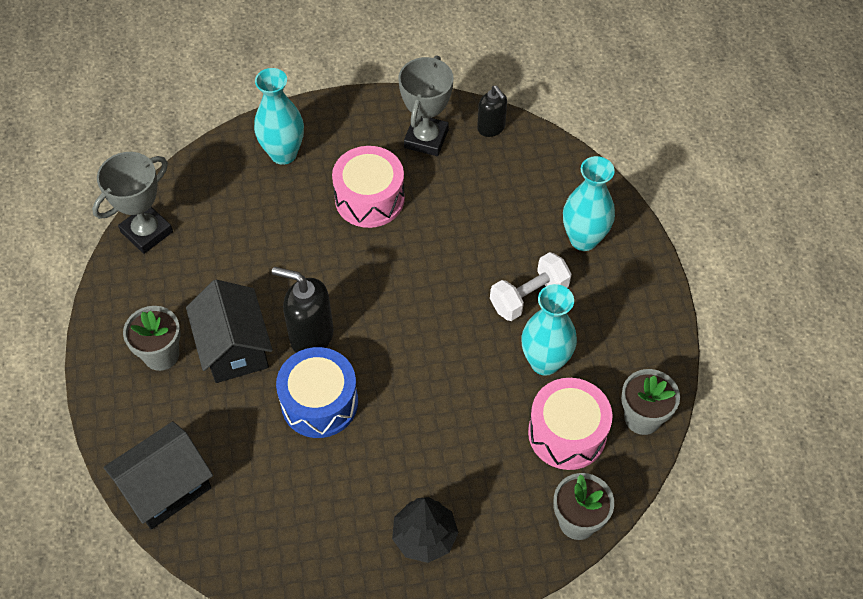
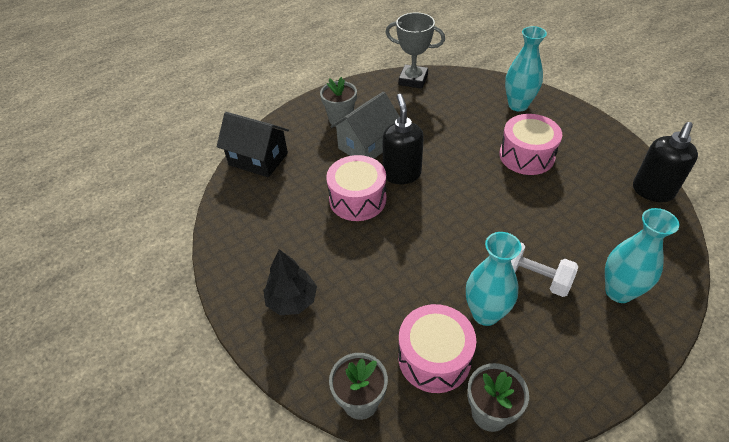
camera: 65 degrees right, 10 degrees down
black house [186,280,273,383] -> grey house [330,92,400,159]
blue drum [276,347,358,438] -> pink drum [326,155,386,221]
grey trophy [399,55,453,156] -> none
black soap dispenser [477,85,507,137] -> black soap dispenser [633,122,698,202], size x1.58

